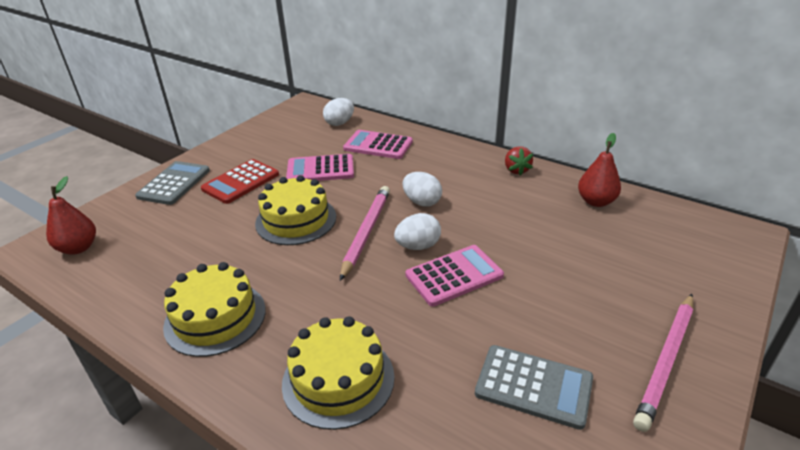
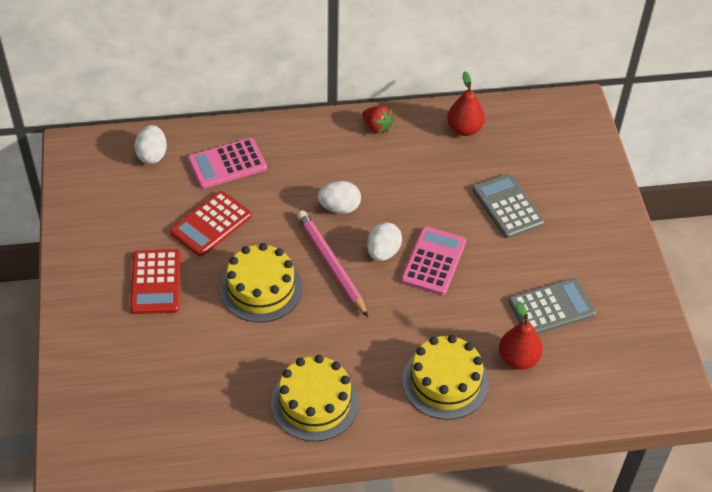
camera: 45 degrees left, 15 degrees up
red pear [46,176,96,255] -> red pear moved to [499,301,543,370]
grey calculator [135,161,210,205] -> grey calculator moved to [472,173,544,238]
pink calculator [286,154,354,181] -> red calculator [170,191,252,257]
pink pencil [633,294,693,432] -> none

